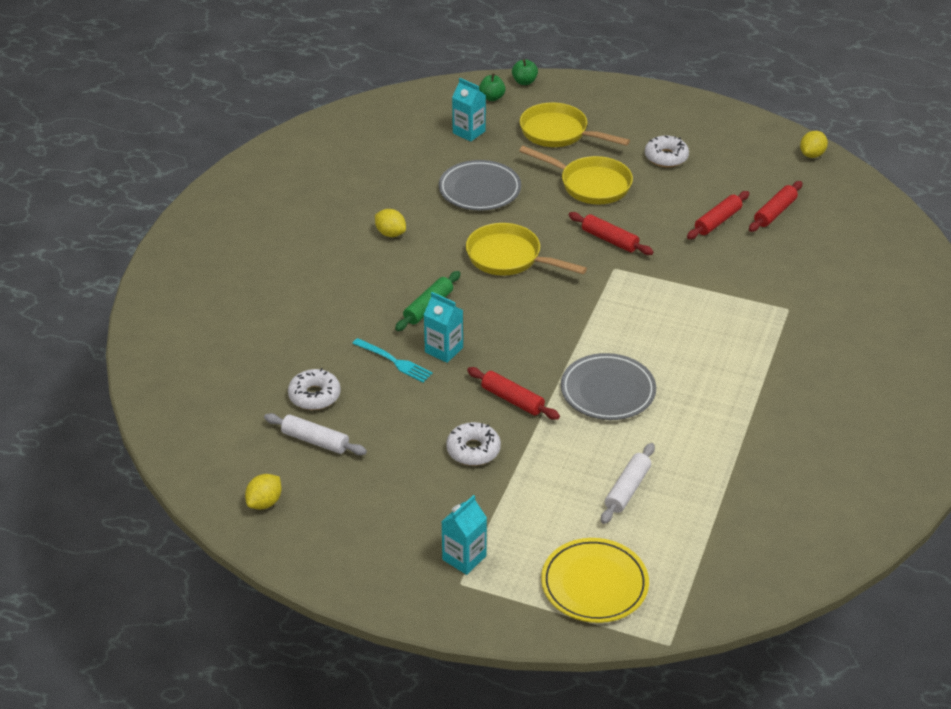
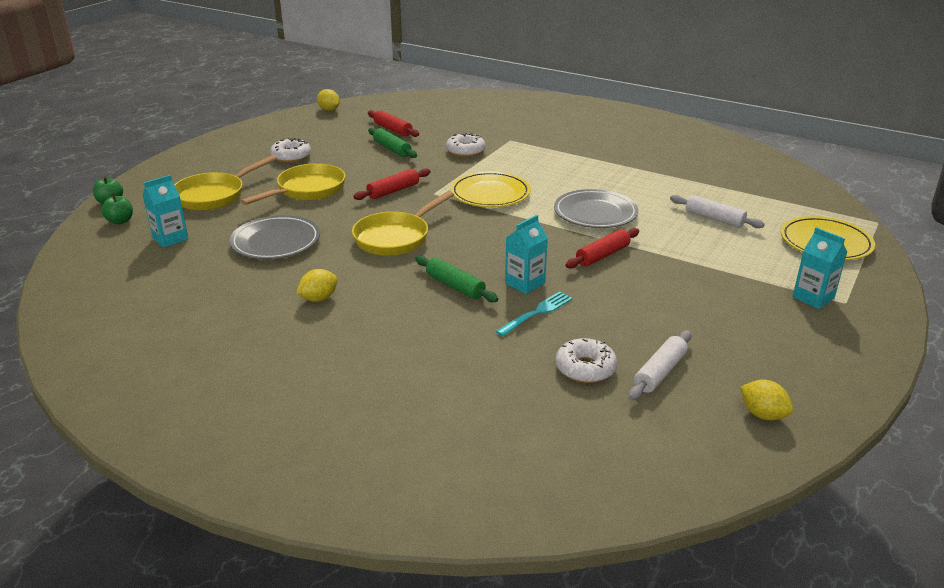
camera: 80 degrees left, 10 degrees down
white donut [446,422,501,466] -> white donut moved to [446,133,486,157]
red rolling pin [687,191,749,239] -> green rolling pin [368,128,417,158]
none -> yellow plate [451,171,531,207]

